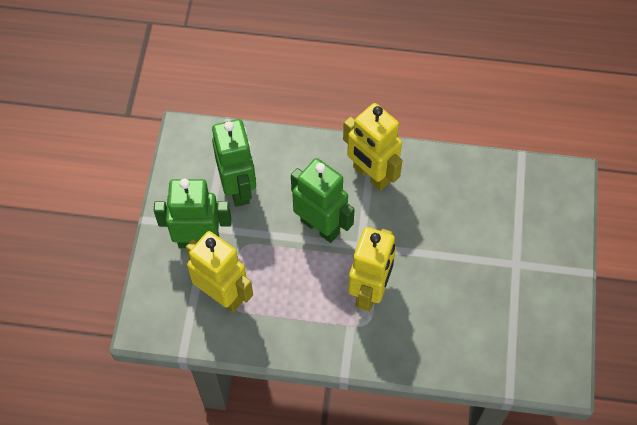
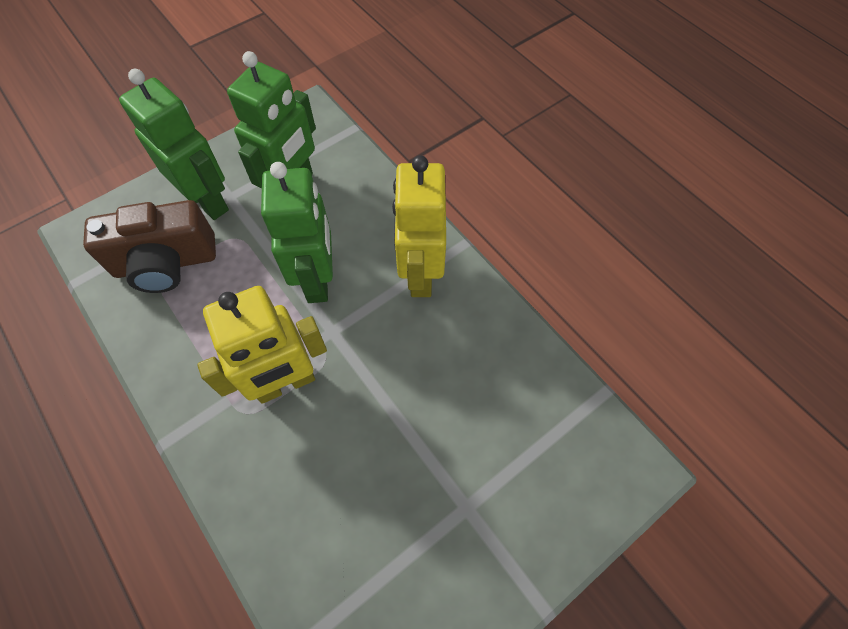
camera: 45 degrees right, 0 degrees up
yellow robot [186,231,253,313] -> brown camera [83,200,216,293]

